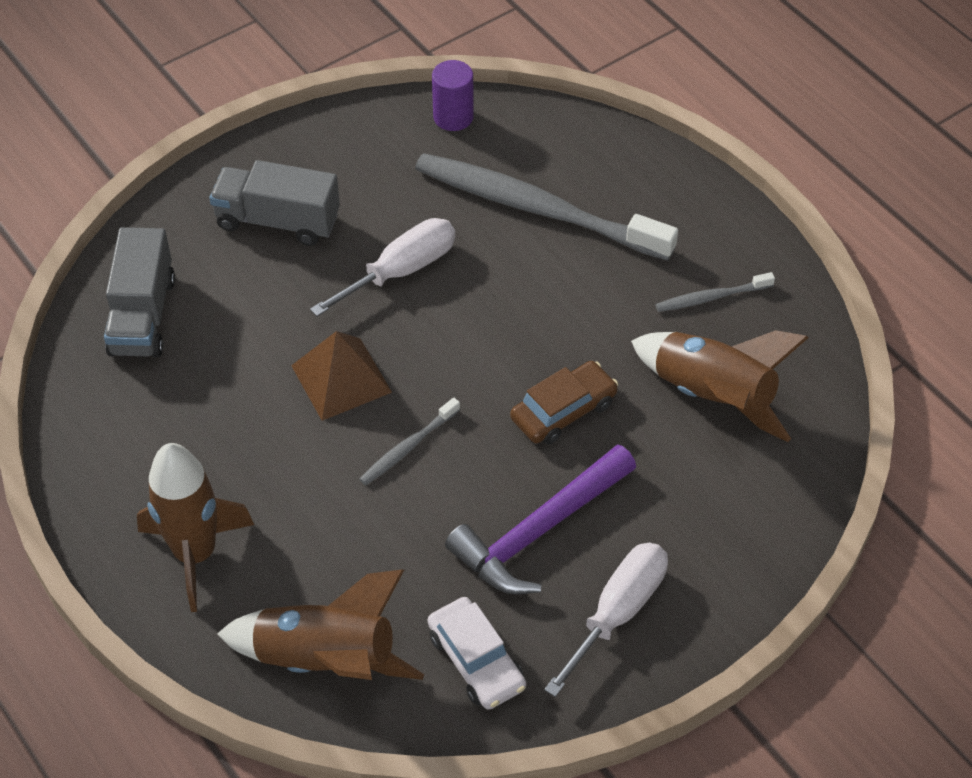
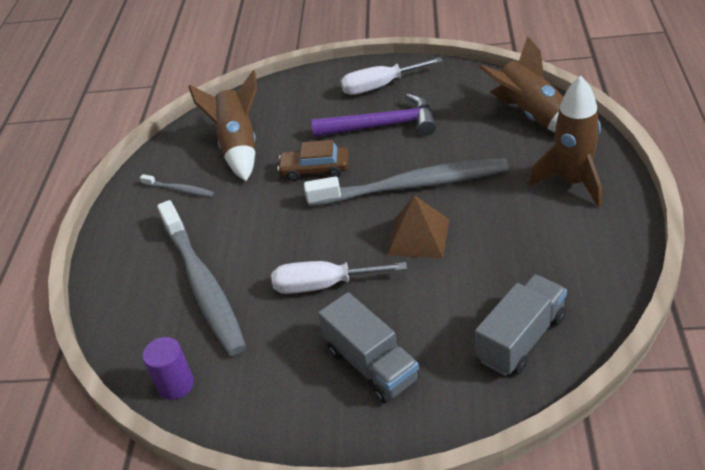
camera: 135 degrees left, 10 degrees down
grey toothbrush [360,397,460,485] -> grey toothbrush [304,158,509,207], size x2.35
white car [428,597,526,710] -> none

